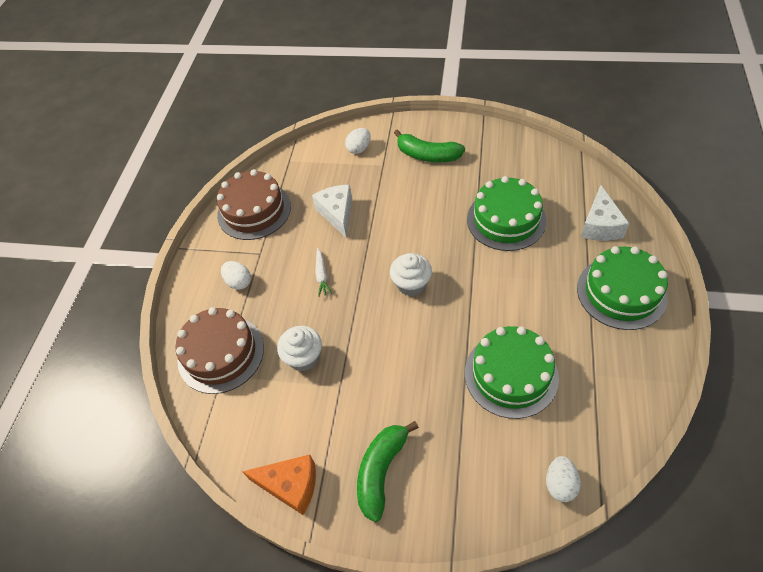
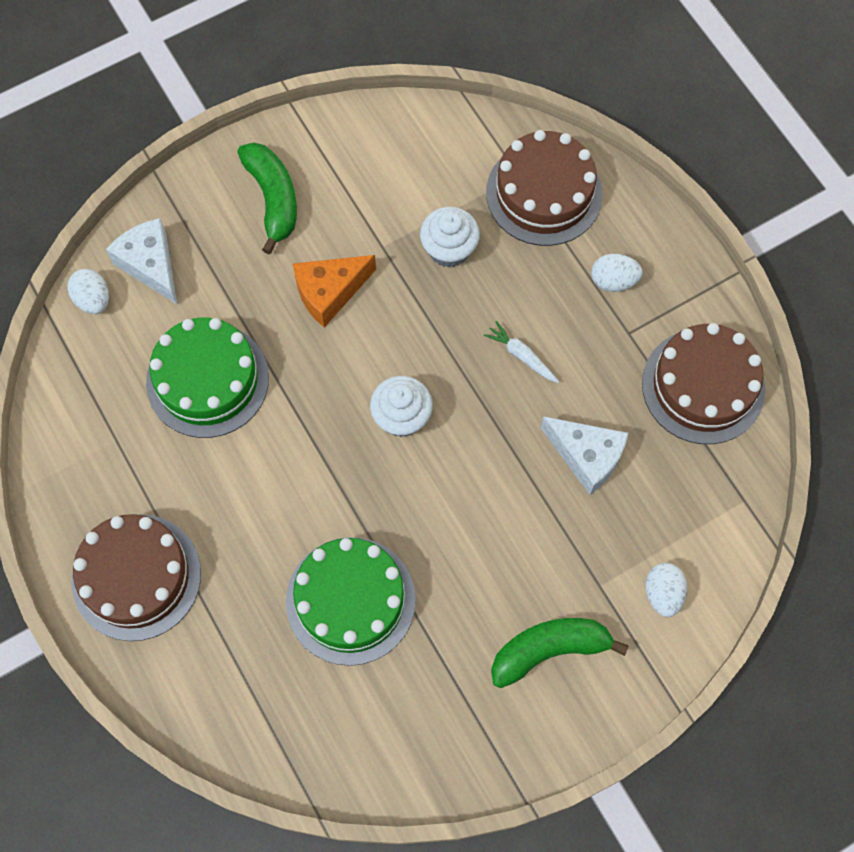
camera: 135 degrees right, 15 degrees up
orange cheese [242,455,316,515] -> orange cheese moved to [293,255,376,327]
green cake [577,246,668,330] -> brown cake [72,514,201,641]
white cheese [581,185,629,241] -> white cheese moved to [106,218,177,304]

